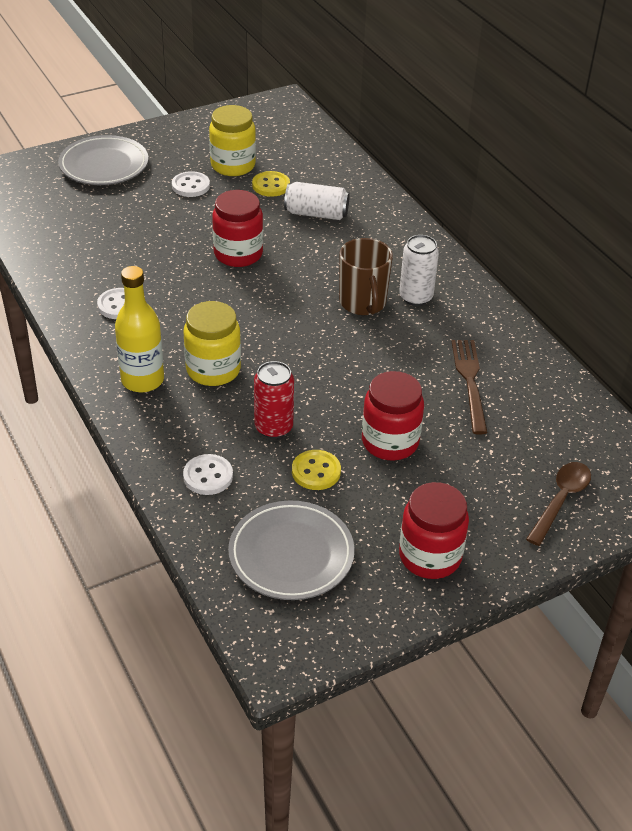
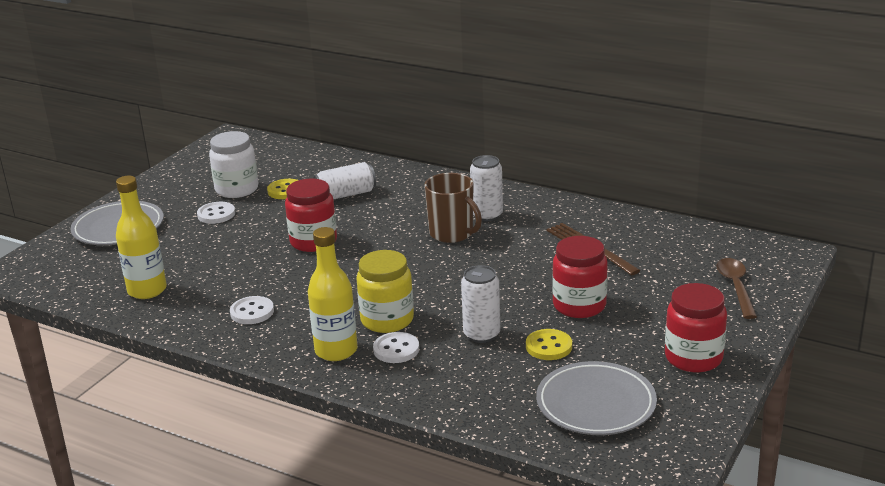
camera: 30 degrees left, 15 degrees down
white button [183,454,233,495] -> white button moved to [373,332,419,363]
yellow jar [209,105,256,176] -> white jar [209,131,258,198]
red can [254,361,294,438] -> white can [461,265,500,343]
none -> yellow bottle [116,176,167,299]

